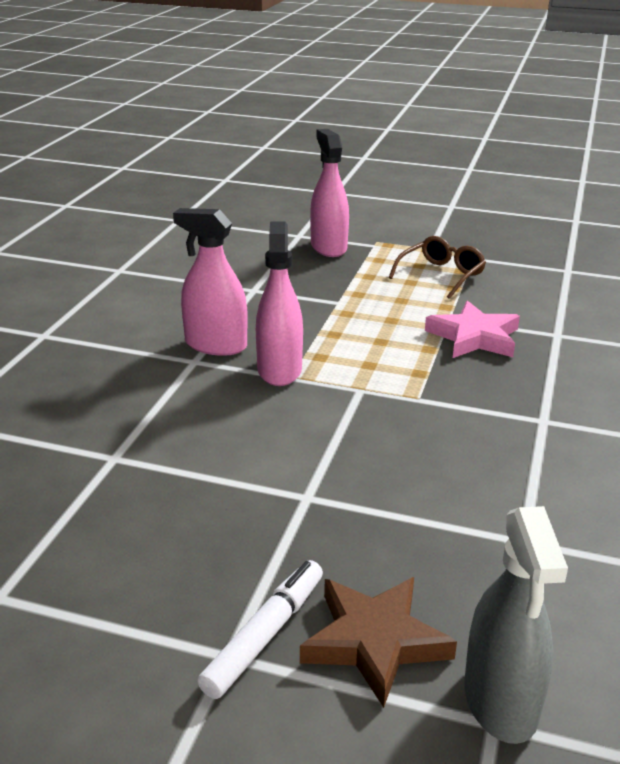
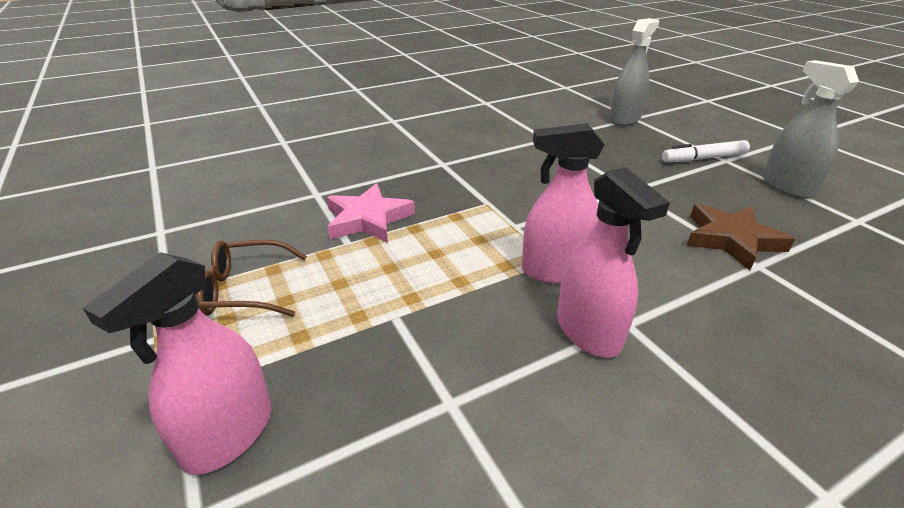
camera: 135 degrees left, 5 degrees up
pink spray bottle [256,221,303,386] -> pink spray bottle turned 45 degrees clockwise [522,123,605,284]
brown star [300,577,457,708] -> brown star moved to [687,203,795,270]
none -> grey spray bottle [763,60,859,199]

